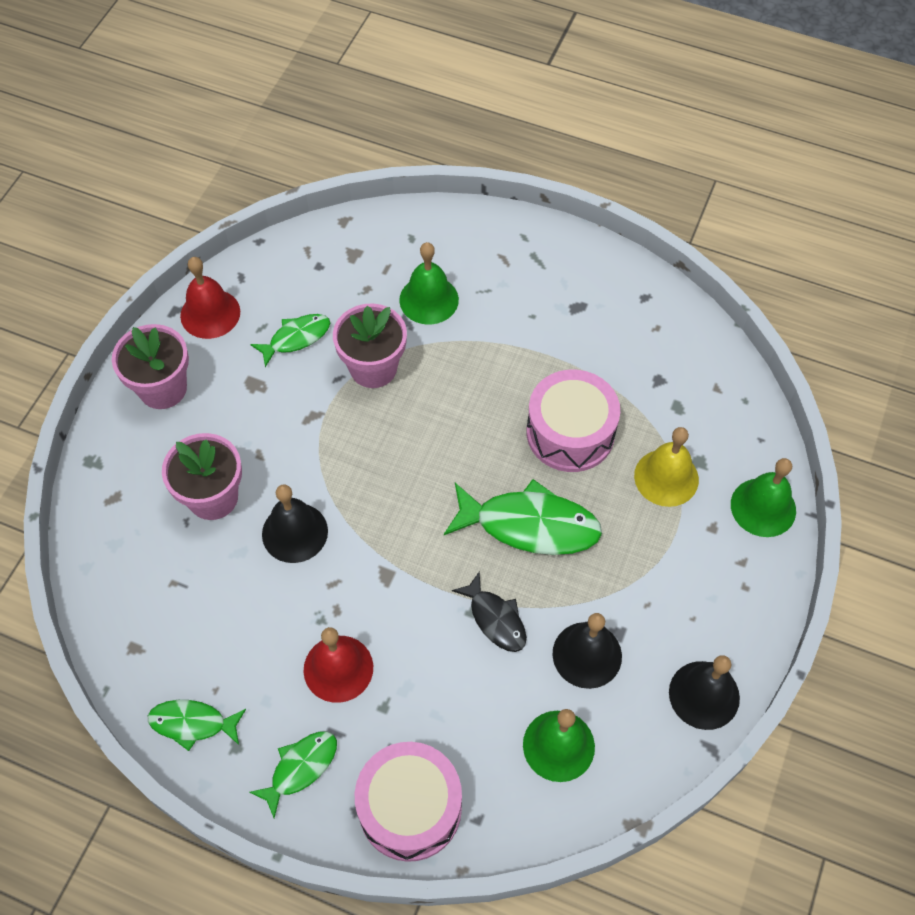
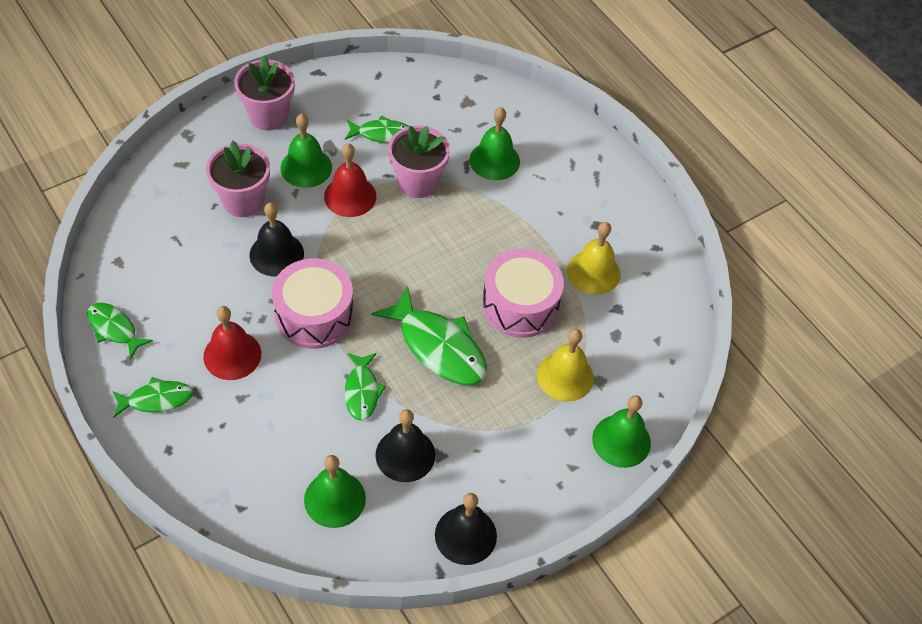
camera: 30 degrees right, 5 degrees down
red bell [180,257,240,339] -> red bell moved to [324,143,376,217]
pink drum [355,742,462,862] -> pink drum moved to [272,258,354,349]
black fish [452,572,527,652] -> green fish [345,353,386,421]
none -> green bell [280,114,332,188]
none -> yellow bell [567,222,621,295]

